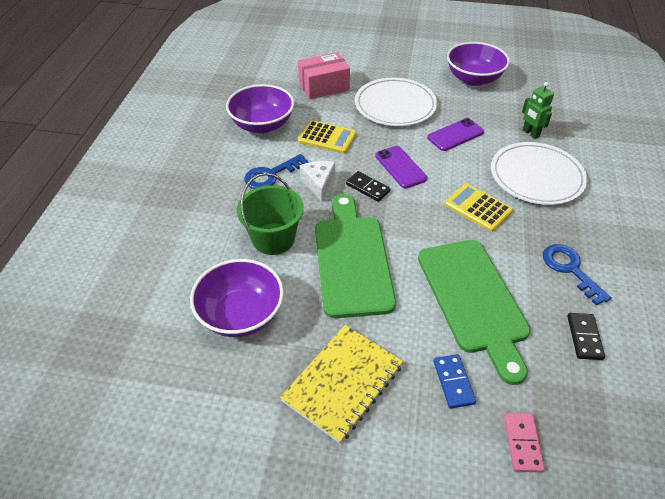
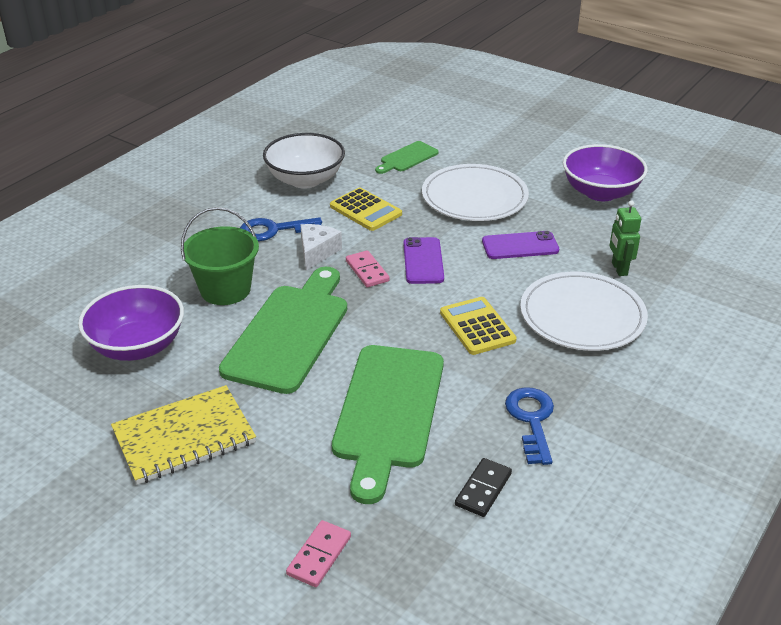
camera: 25 degrees right, 10 degrees down
purple bowl [226,84,294,133] -> white bowl [263,133,345,189]
pink box [298,52,350,99] -> green cutting board [375,141,439,174]
black domino [346,171,390,202] -> pink domino [346,250,390,287]
blue domino [434,354,476,409] -> none

